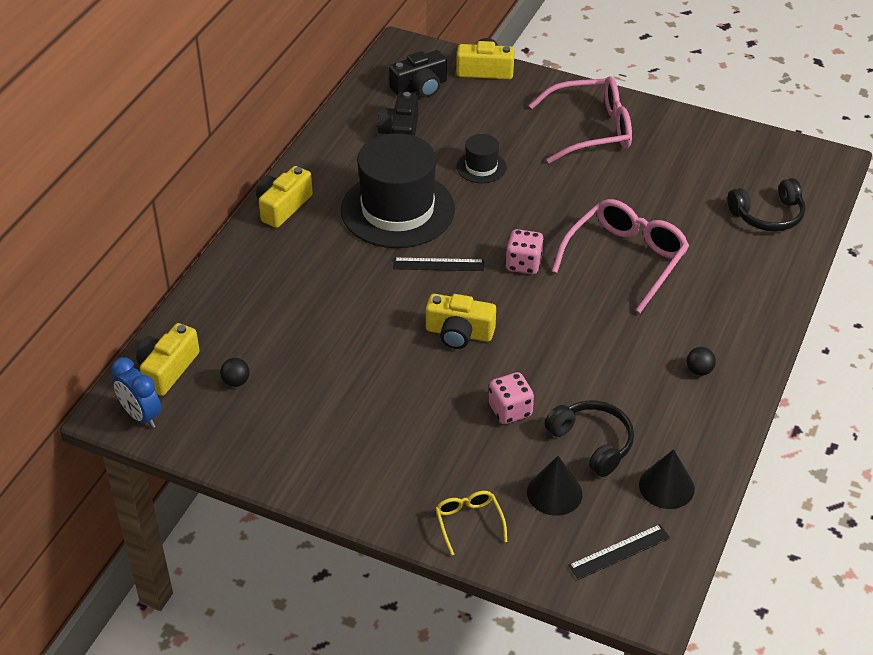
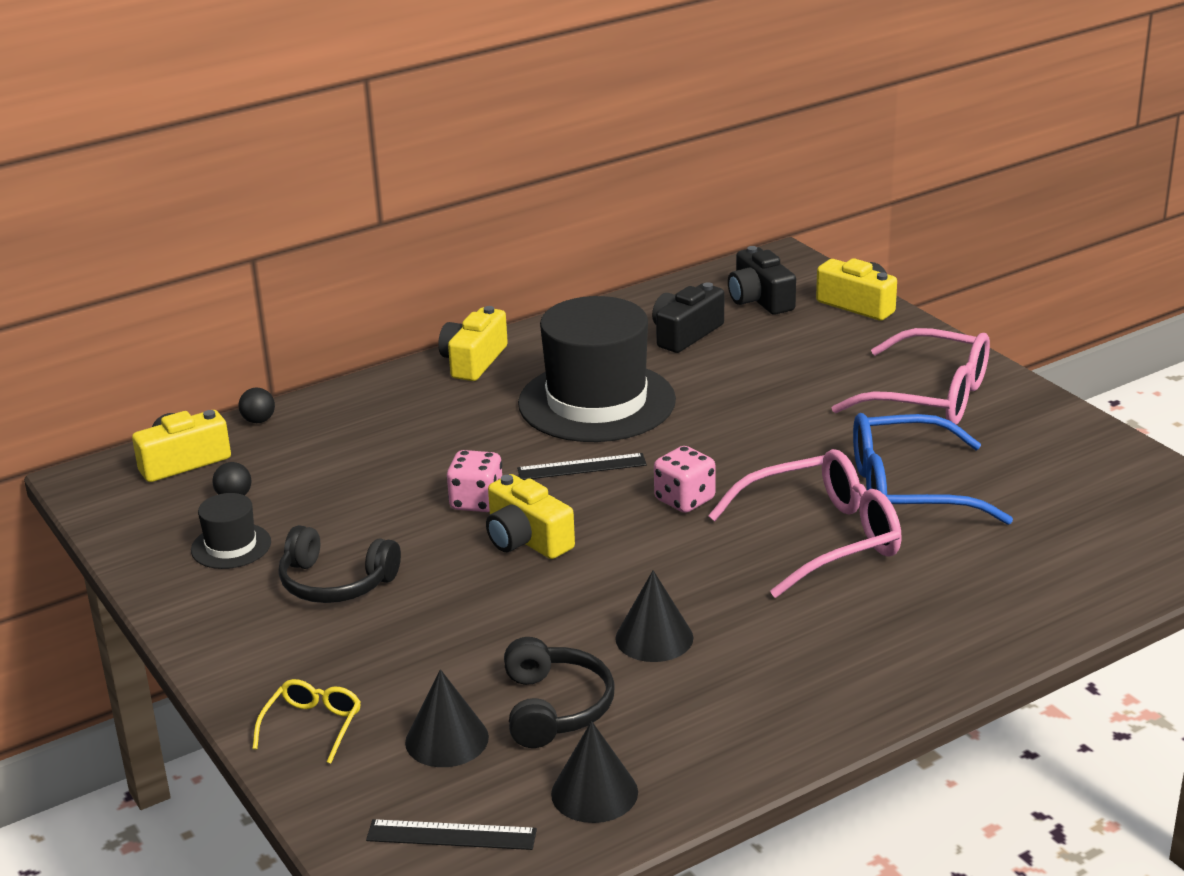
camera: 35 degrees right, 15 degrees down
blue clock [111,357,161,428] -> none
yellow camera [256,166,313,228] -> yellow camera turned 45 degrees counterclockwise [438,306,508,381]
black camera [389,50,447,97] -> black camera turned 60 degrees clockwise [728,246,796,315]
black ruler [393,258,484,271] -> black ruler turned 45 degrees counterclockwise [517,453,647,480]
black hat [457,134,507,183] -> black hat moved to [191,493,271,569]
pink dice [489,372,534,424] -> pink dice moved to [447,450,502,512]
black ball [687,347,716,376] -> black ball moved to [238,388,275,423]
black headphones [727,178,805,231] -> black headphones moved to [278,525,401,603]
none -> black cone [615,570,694,662]
none -> blue glasses [853,413,1013,525]

